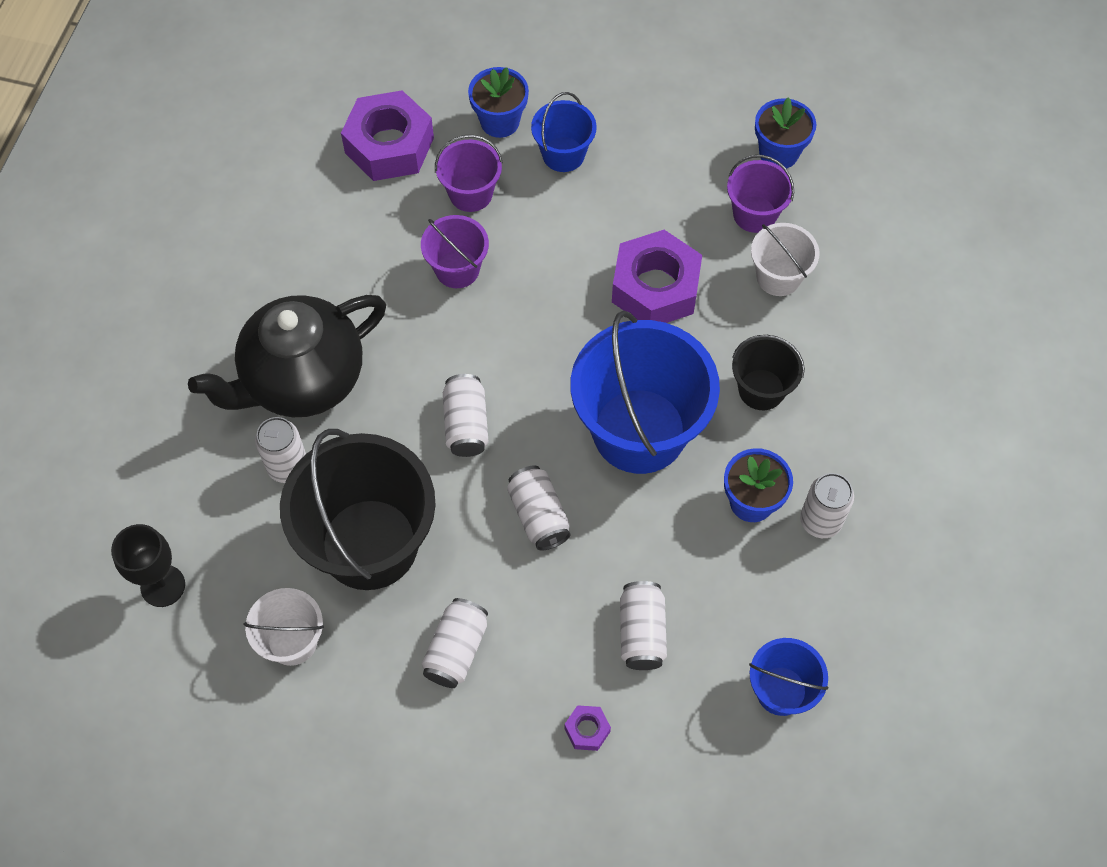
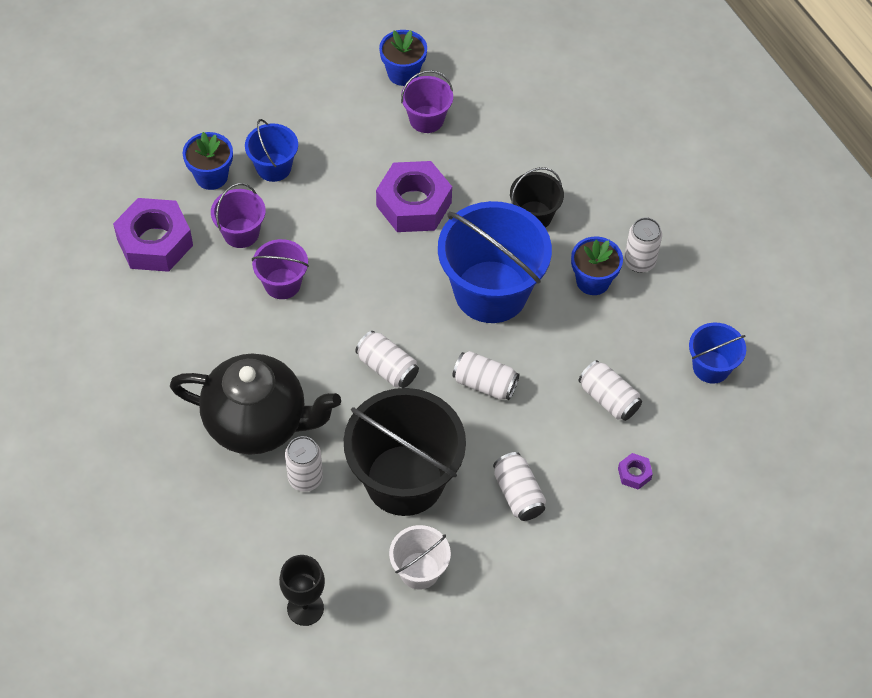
camera: 45 degrees left, 5 degrees down
black teapot [188,295,386,417] -> black teapot turned 90 degrees counterclockwise [170,354,341,455]
white bucket [751,223,820,296] -> none

